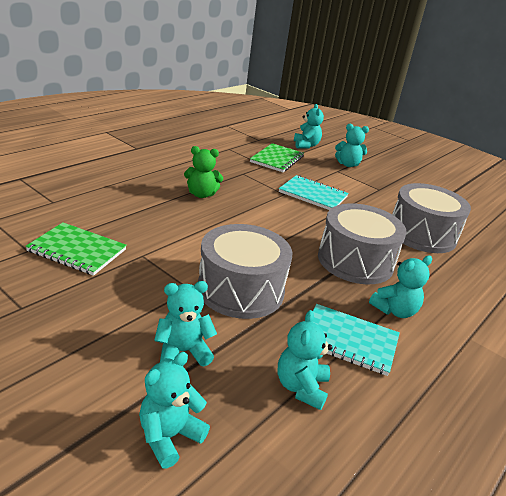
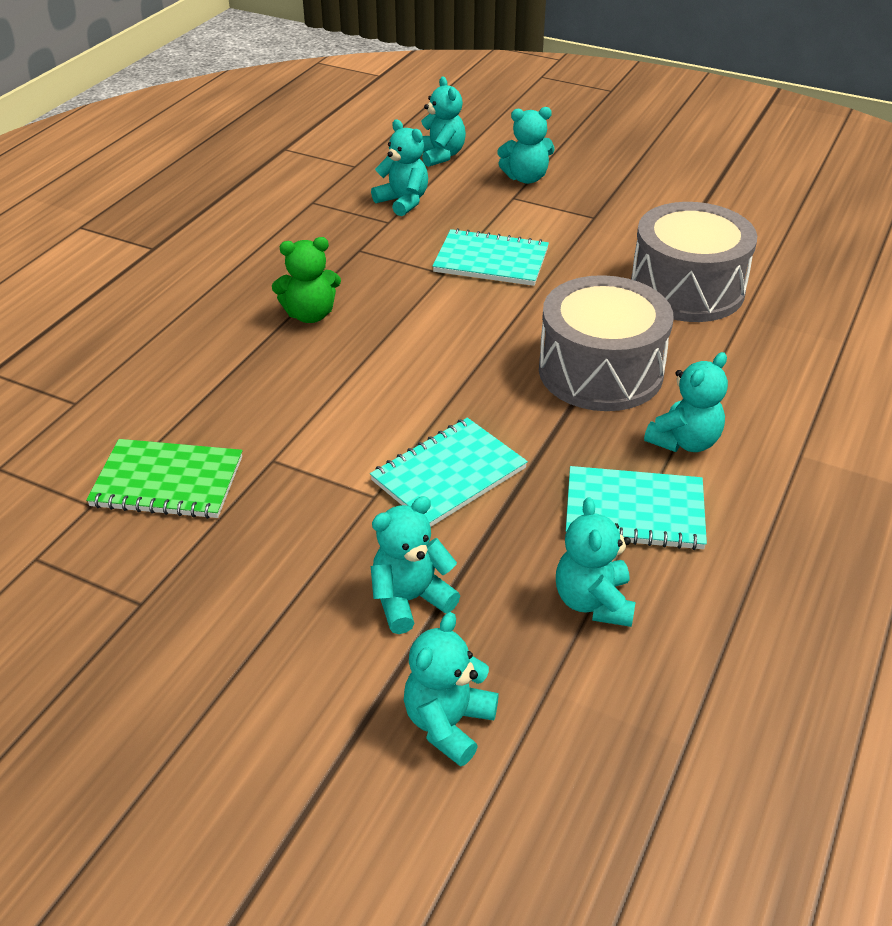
camera: 10 degrees left, 10 degrees up
grey drum [198,224,292,319] -> turquoise notebook [370,418,528,527]
green notebook [250,143,304,172] -> turquoise teddy bear [371,119,428,216]

